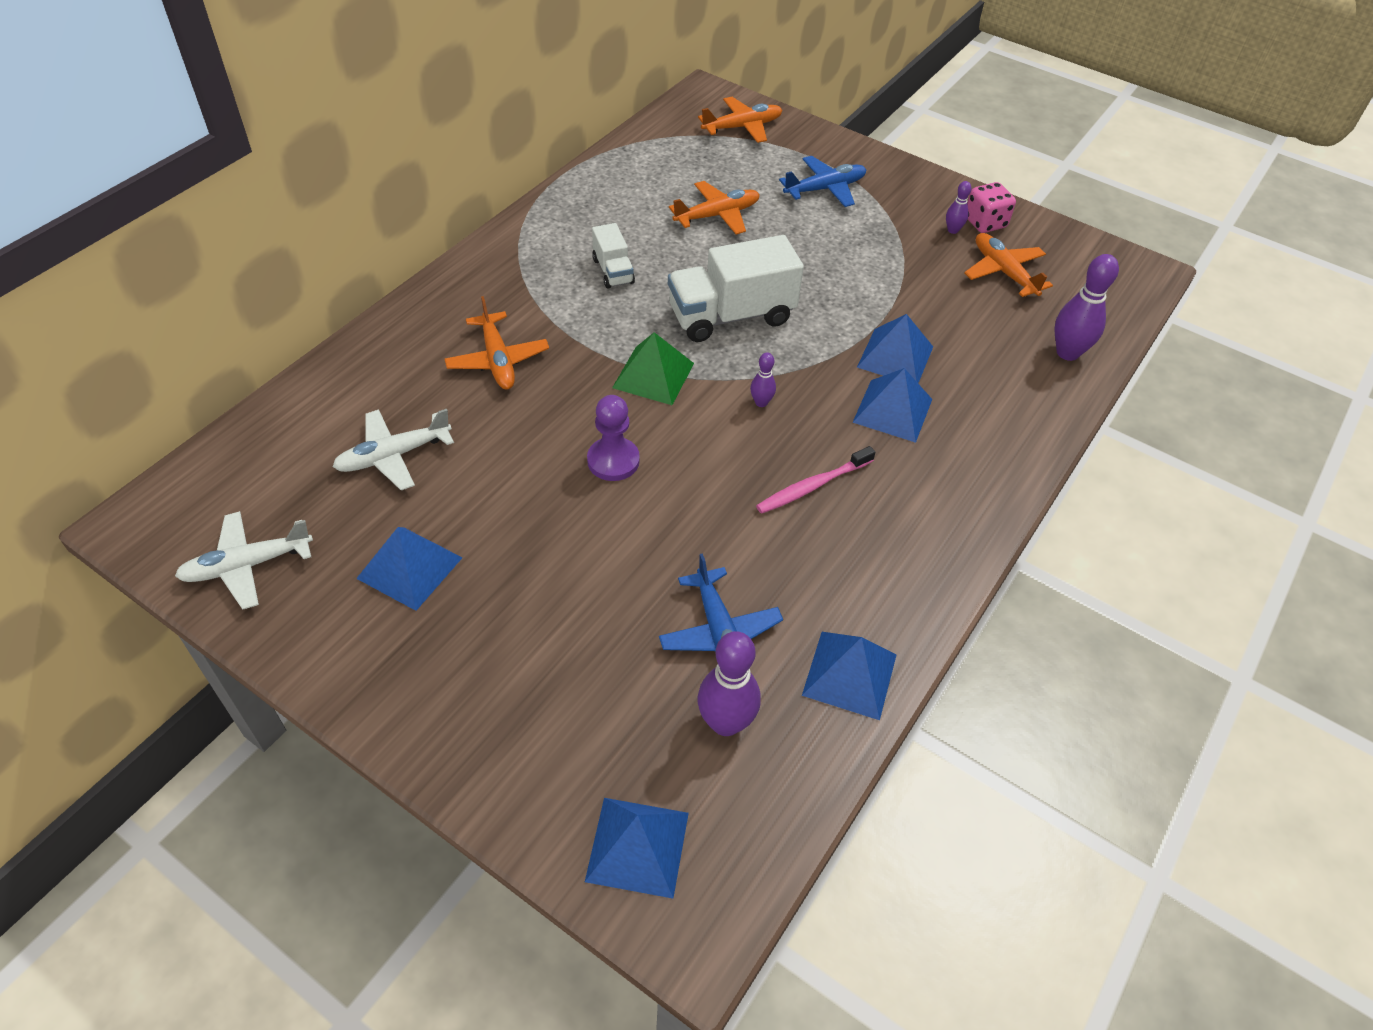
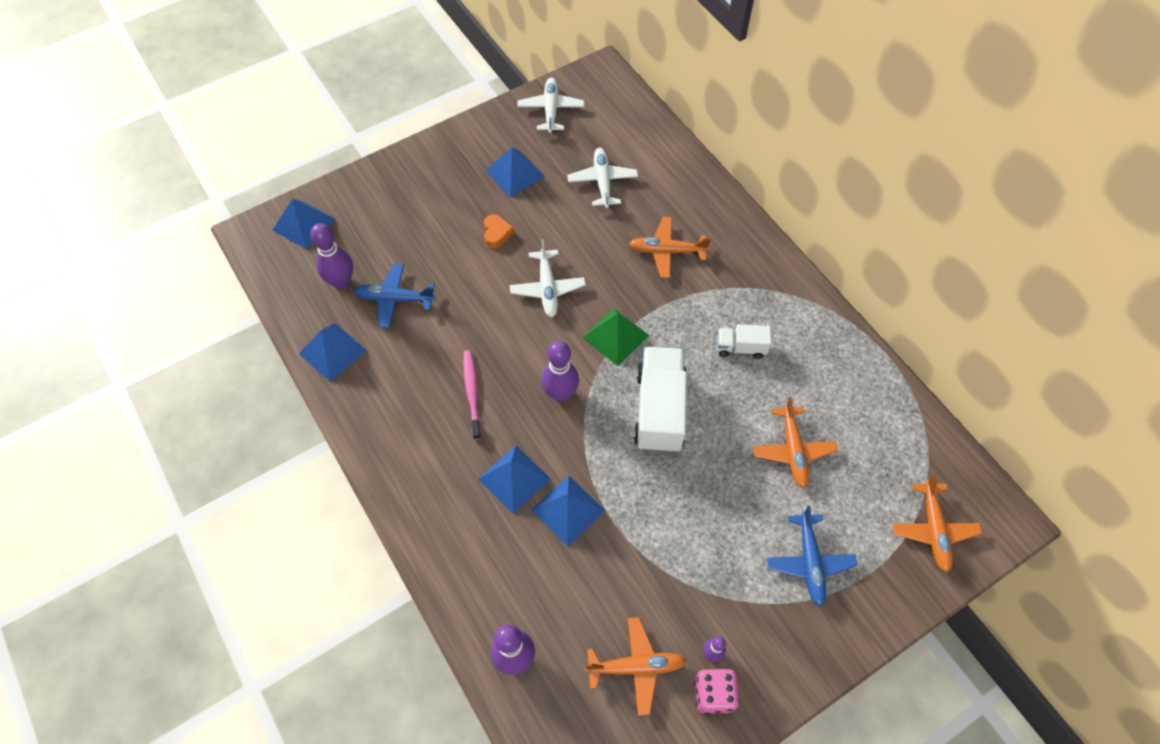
camera: 115 degrees right, 10 degrees up
purple pawn [587,395,640,481] -> white plane [510,239,586,317]
purple bowling pin [750,353,776,407] -> purple bowling pin [541,341,579,402], size x1.91
none -> orange heart [484,214,514,248]

